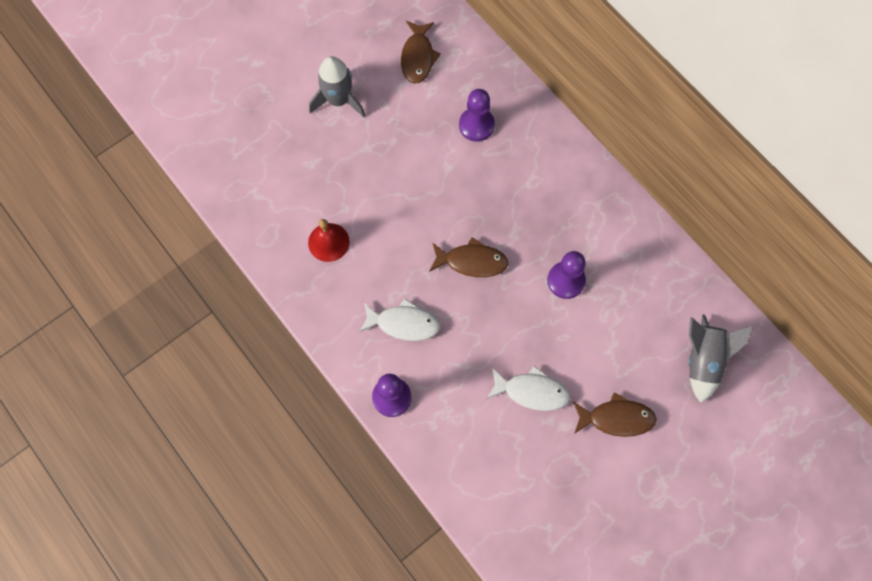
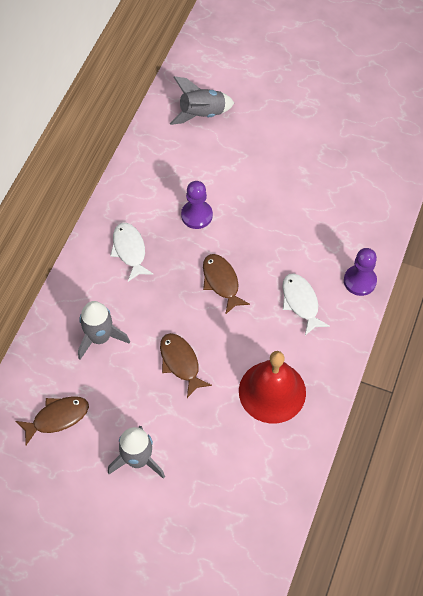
camera: 120 degrees left, 10 degrees down
red bell [308,219,350,262] -> red bell [239,351,306,423], size x1.74
purple pawn [459,89,495,142] -> grey rocket [78,301,130,359]
white fish [487,366,570,411] -> white fish moved to [110,223,154,282]
brown fish [573,392,657,437] -> brown fish moved to [160,333,212,398]

